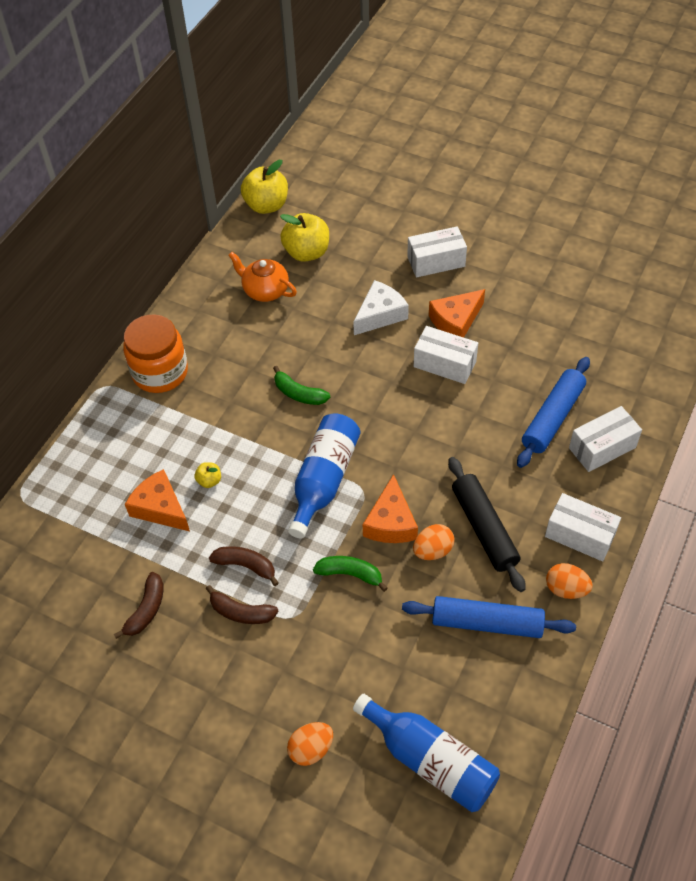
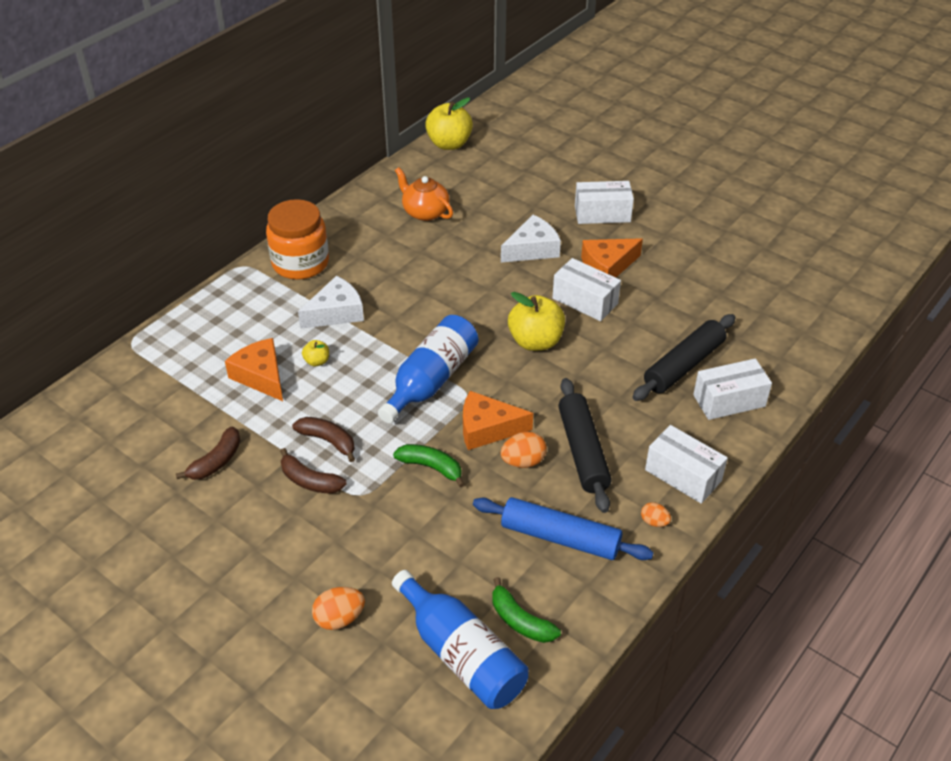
camera: 10 degrees right, 10 degrees down
green banana [273,366,330,405] -> green banana moved to [492,577,561,643]
yellow apple [280,213,329,262] -> yellow apple moved to [508,292,565,351]
orange cheese [363,474,418,543] -> orange cheese turned 75 degrees clockwise [463,391,533,450]
blue rolling pin [517,357,590,468] -> black rolling pin [633,314,736,401]
orange egg [546,563,593,599] -> orange egg [641,502,671,527], size x0.62
none -> white cheese [298,276,364,329]

